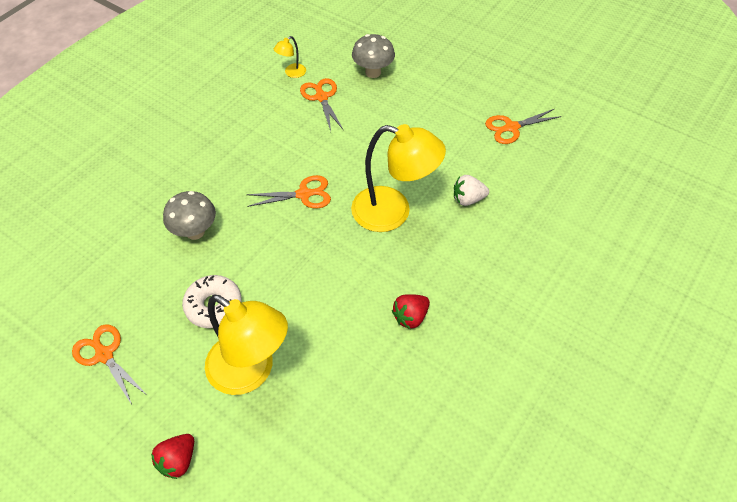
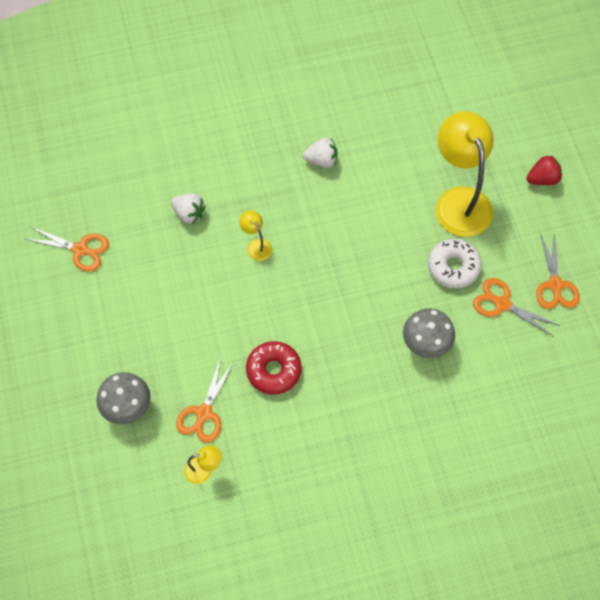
camera: 140 degrees left, 10 degrees up
orange scissors [246,175,331,208] -> orange scissors moved to [473,278,560,337]
yellow lamp [351,124,446,232] -> yellow lamp [239,210,272,261], size x0.43
red strawberry [392,294,430,329] -> white strawberry [303,138,338,168]
none -> red donut [246,341,301,395]

